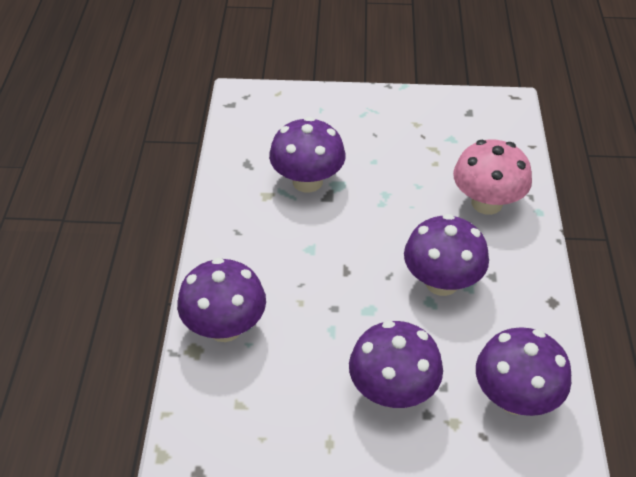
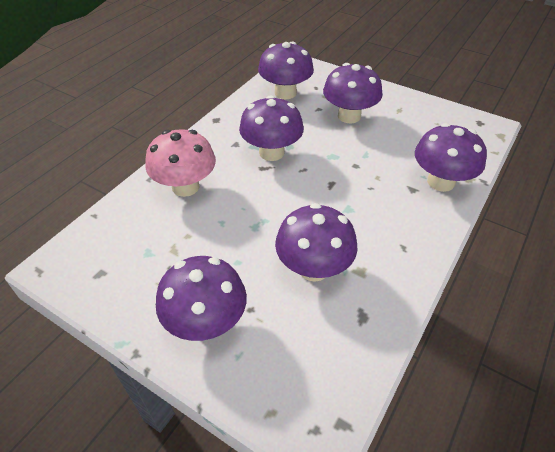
camera: 150 degrees left, 0 degrees up
none -> purple mushroom [156,256,247,341]

